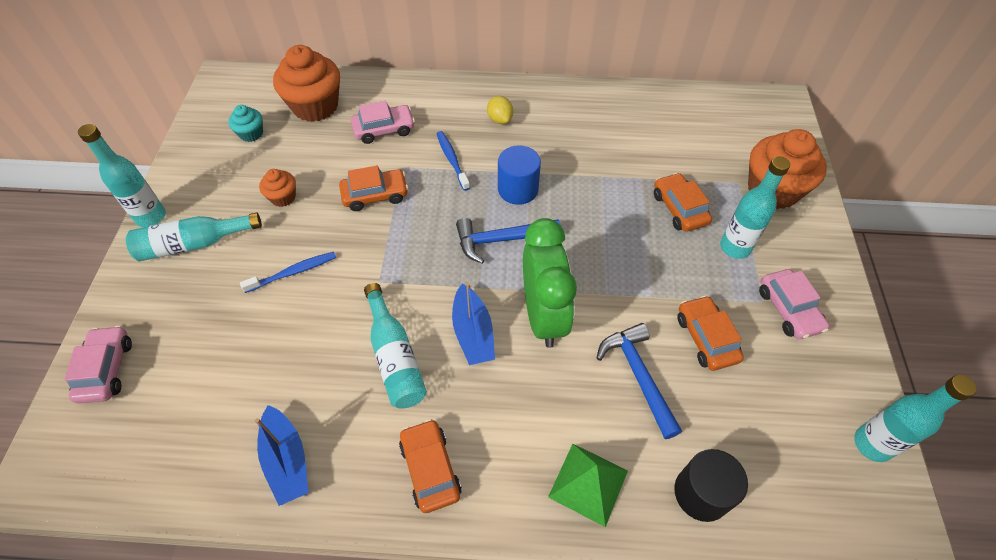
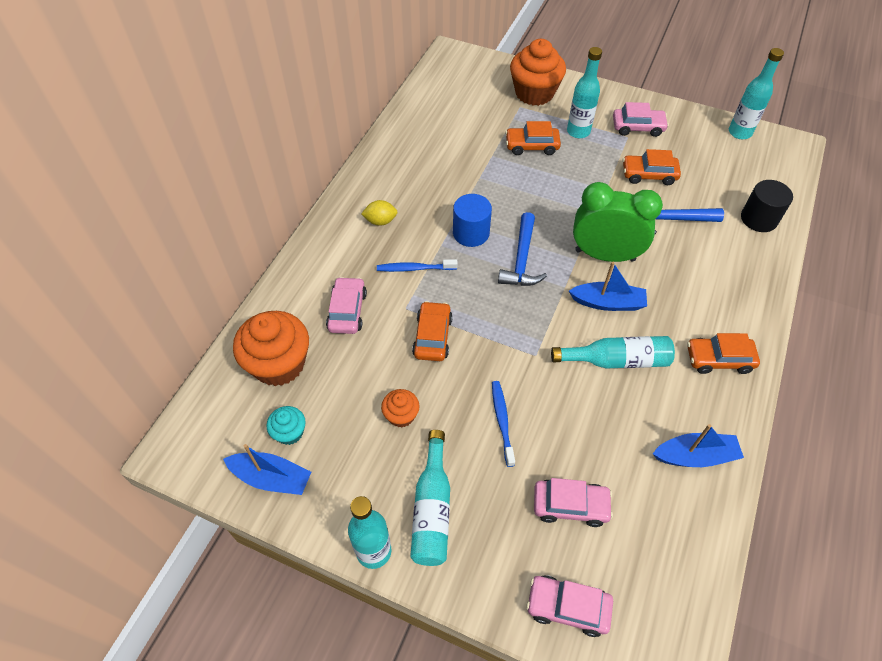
camera: 70 degrees left, 0 degrees up
green pyramid [548,444,628,527] -> none
none -> blue boat [223,444,311,495]
none -> pink car [534,478,613,527]

